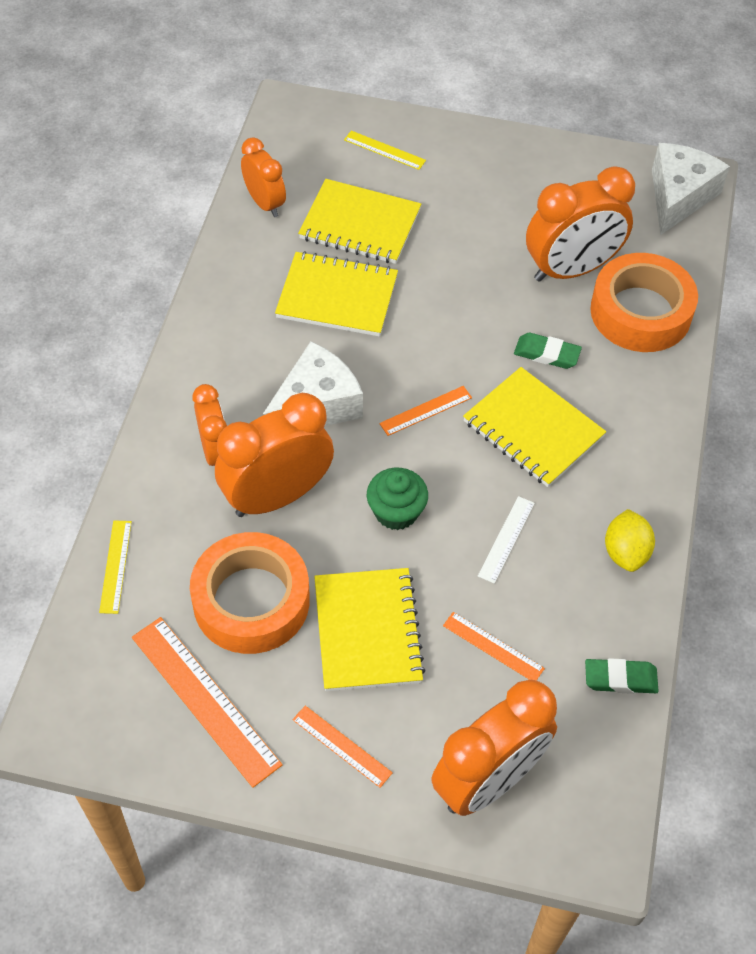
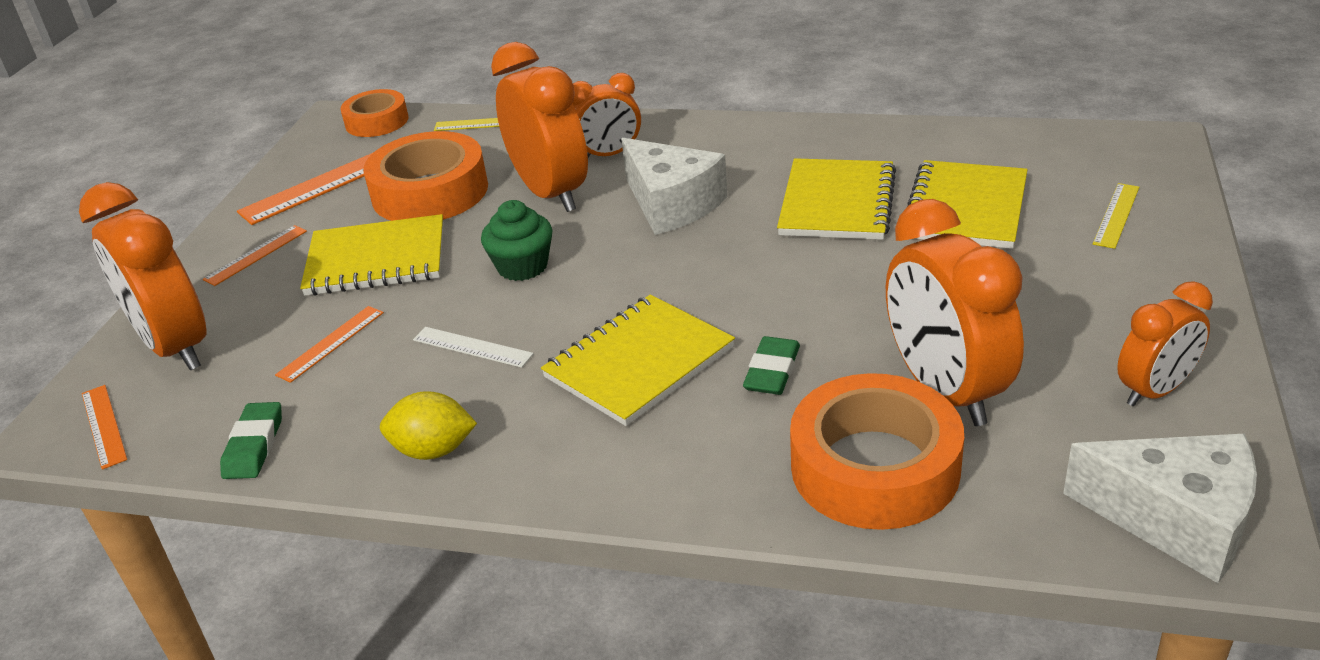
camera: 95 degrees right, 20 degrees down
orange clock [241,137,286,217] -> orange clock moved to [1117,281,1213,406]
orange ruler [379,386,472,436] -> orange ruler moved to [82,385,127,470]
none -> orange tape [340,89,408,137]

